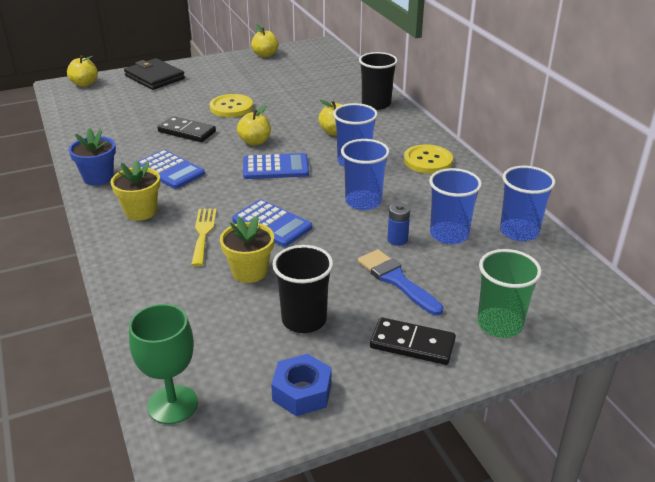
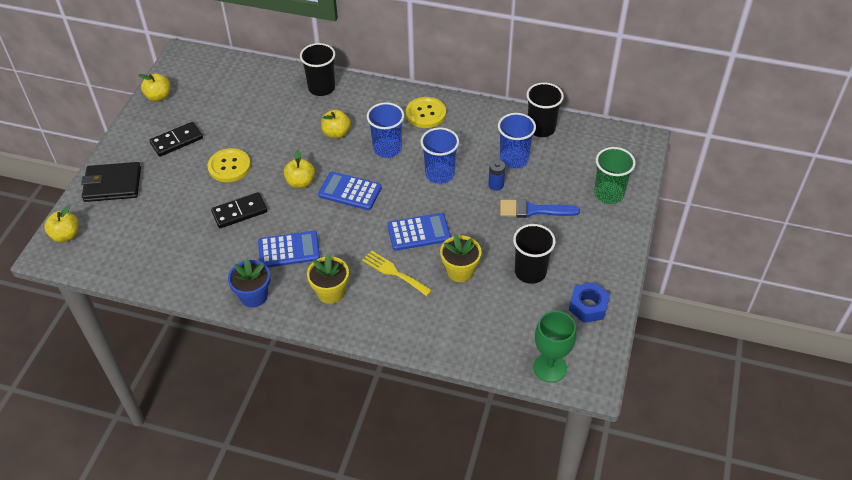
camera: 50 degrees left, 15 degrees up
blue calculator [243,153,309,179] -> blue calculator turned 105 degrees counterclockwise [318,172,382,210]
black domino [370,317,456,365] -> black domino moved to [149,122,203,157]
blue cup [500,166,556,241] -> black cup [526,83,564,137]

